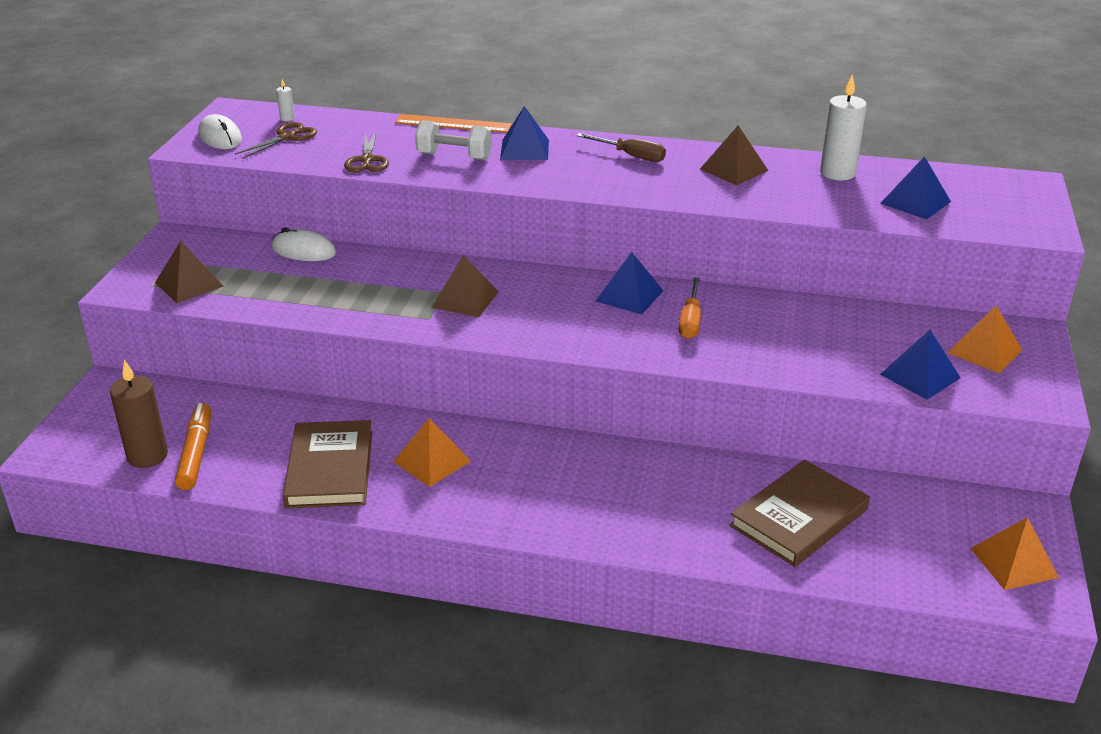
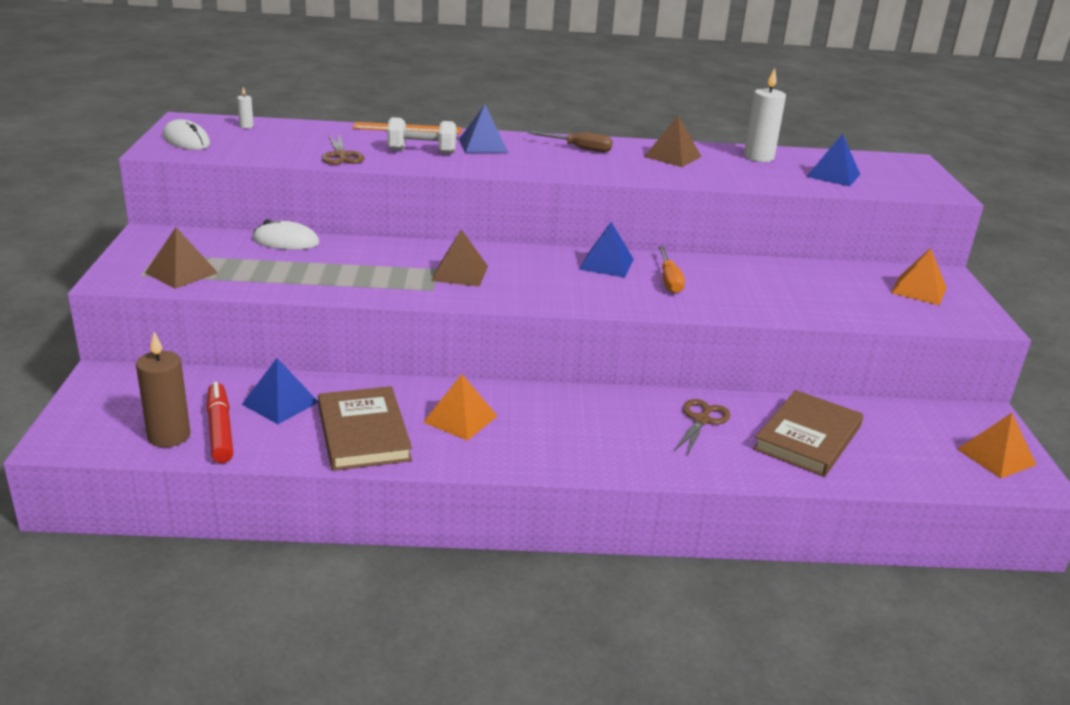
camera: 15 degrees left, 5 degrees down
orange marker [175,403,211,490] -> red marker [207,382,233,463]
brown scissors [235,122,317,159] -> brown scissors moved to [674,399,730,455]
blue pyramid [880,330,961,400] -> blue pyramid moved to [242,358,318,424]

